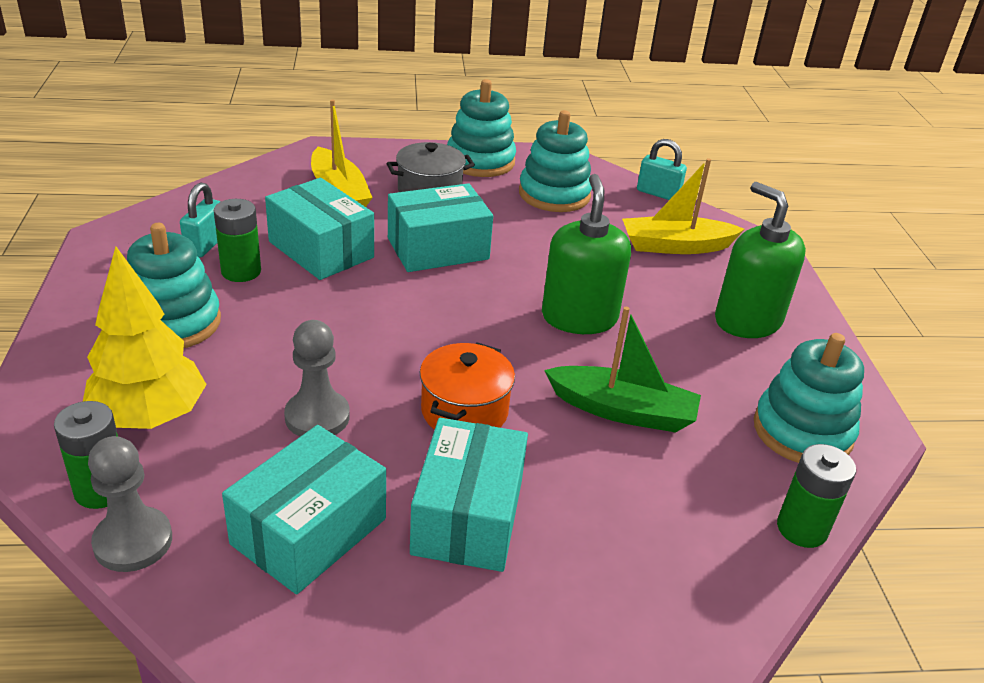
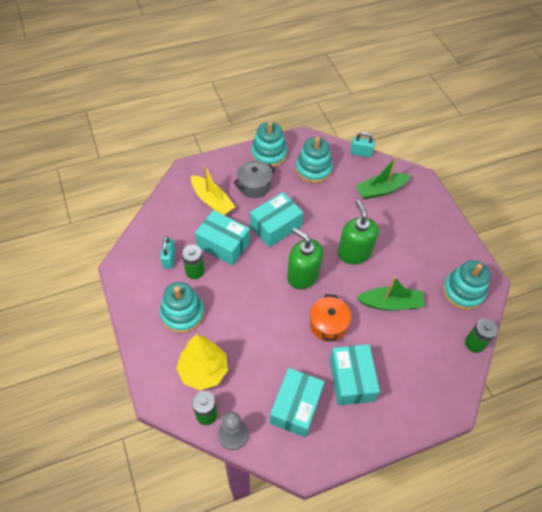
camera: 15 degrees left, 20 degrees up
grey pawn [284,320,350,437] -> none
yellow boat [622,158,745,254] -> green boat [355,157,411,200]
green soap dispenser [715,182,806,338] -> green soap dispenser moved to [287,228,323,289]

